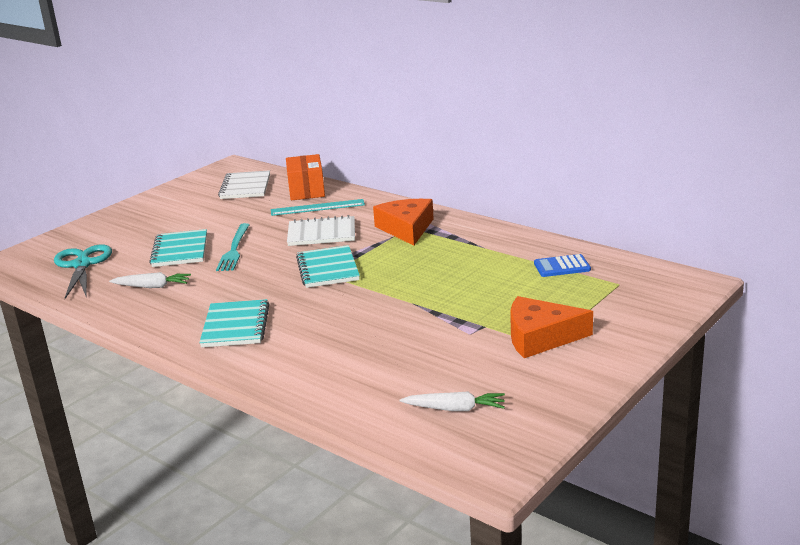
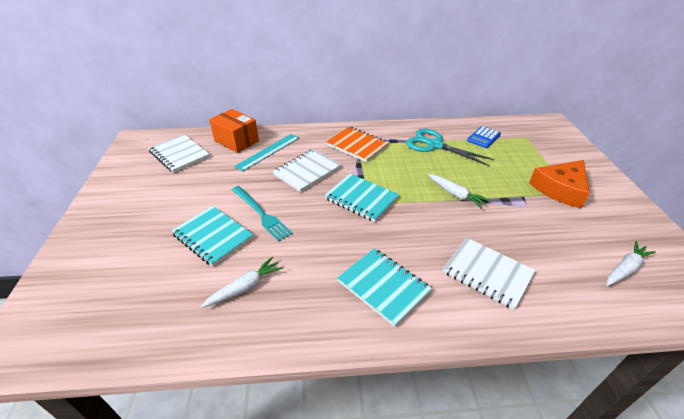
camera: 45 degrees left, 15 degrees up
turquoise scissors [54,244,112,299] -> turquoise scissors moved to [406,129,494,166]
orange cheese [373,199,434,246] -> orange notebook [326,127,389,162]
none -> white carrot [428,174,489,208]
none -> white notebook [443,237,536,310]

